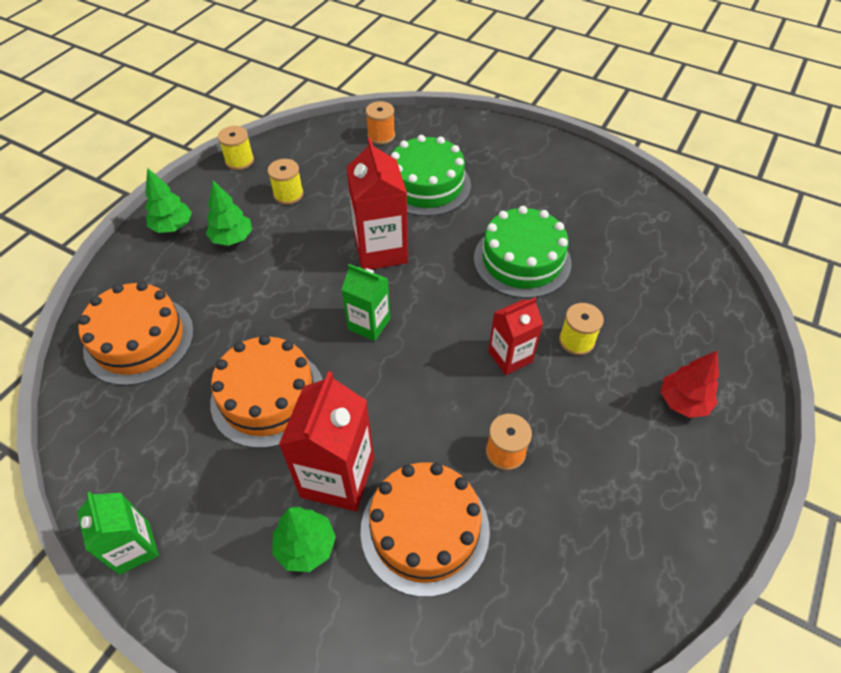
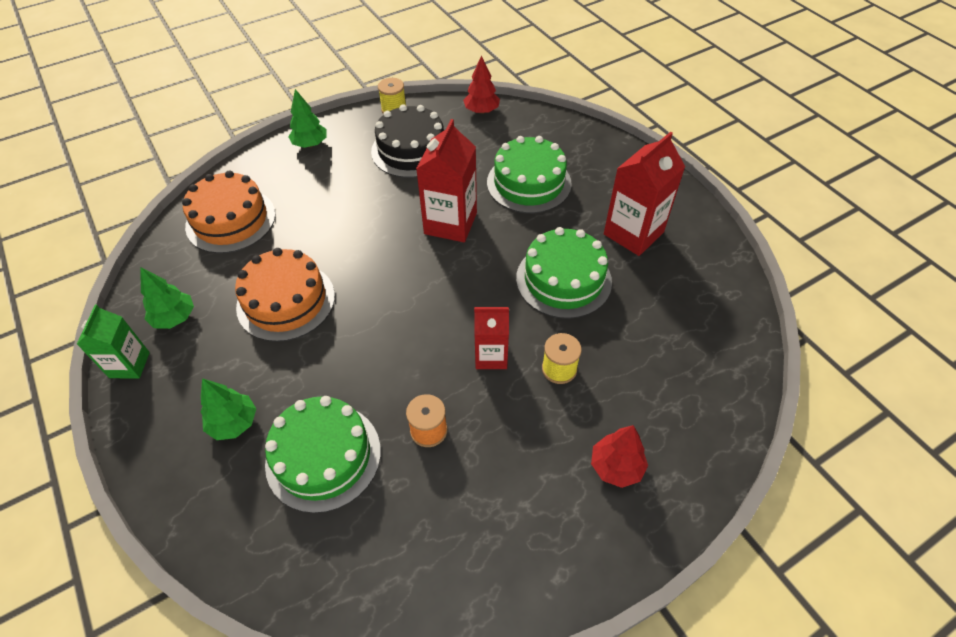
camera: 30 degrees right, 0 degrees up
green tree [206,180,252,246] -> green tree moved to [140,267,194,329]
yellow spool [268,159,304,205] -> black cake [371,104,444,178]
red carton [279,371,374,511] -> red carton moved to [604,132,685,256]
green carton [341,264,390,341] -> none
orange cake [360,463,490,597] -> green cake [265,396,381,513]
orange spool [366,101,395,144] -> none
none -> red tree [463,55,500,114]

